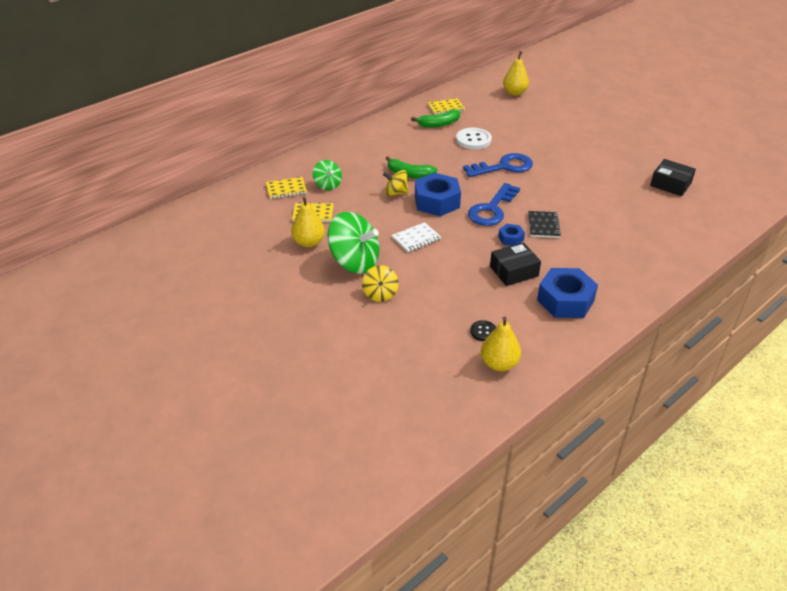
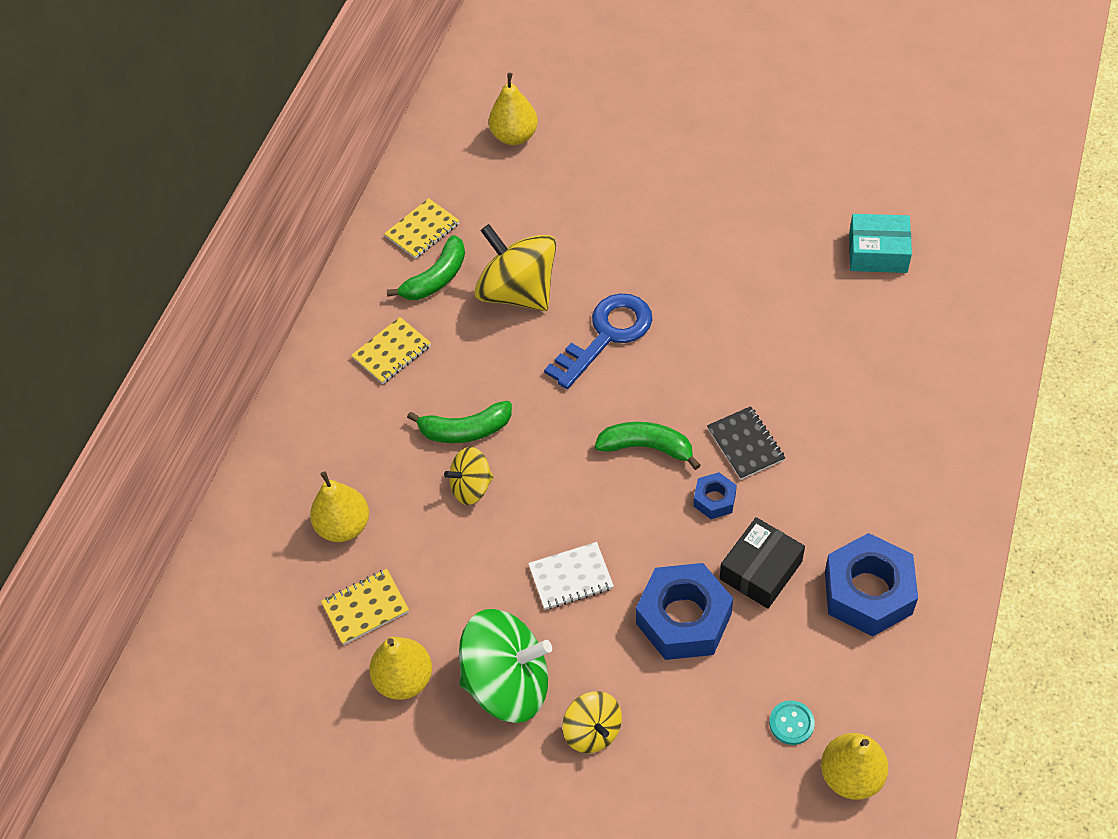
camera: 25 degrees left, 15 degrees up
yellow notebook [266,177,307,199] -> yellow notebook moved to [351,317,431,384]
green spinning top [313,160,342,190] -> yellow pear [310,471,369,542]
white notebook [392,222,441,252] -> white notebook turned 45 degrees clockwise [528,542,614,610]
blue nut [415,173,461,216] -> blue nut moved to [636,563,733,660]
white button [456,128,492,150] -> yellow spinning top [474,224,556,311]
blue key [468,183,520,226] -> green banana [595,422,701,470]
black button [470,320,496,341] -> turquoise button [769,700,815,745]
black box [650,159,696,196] -> turquoise box [849,214,912,273]

